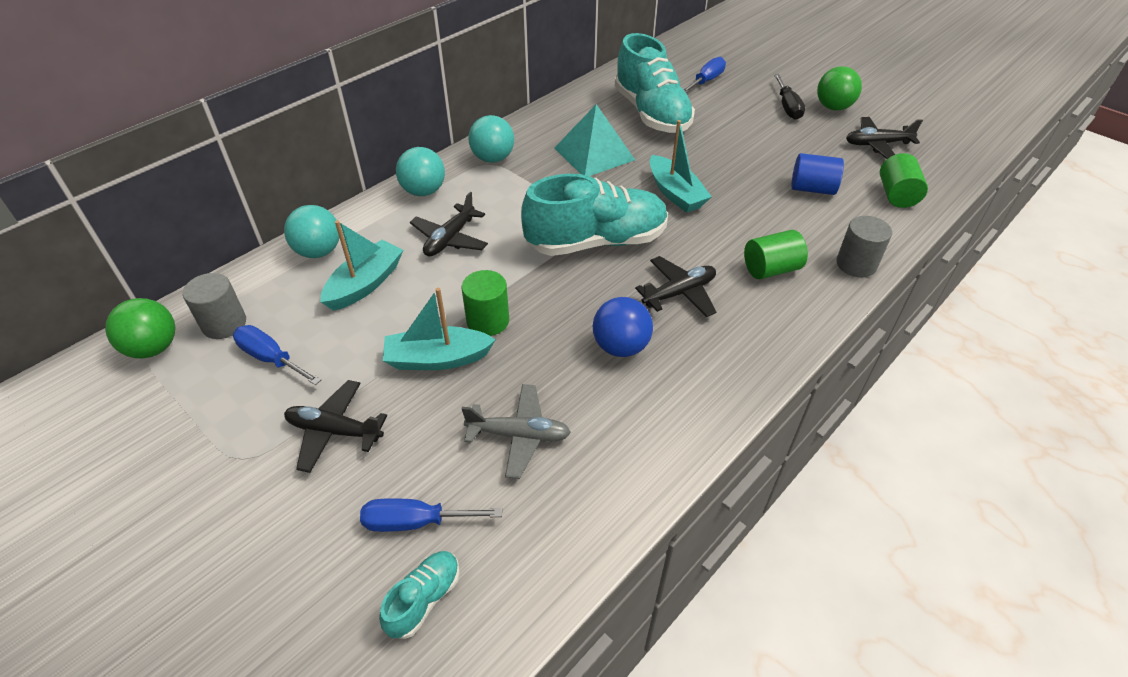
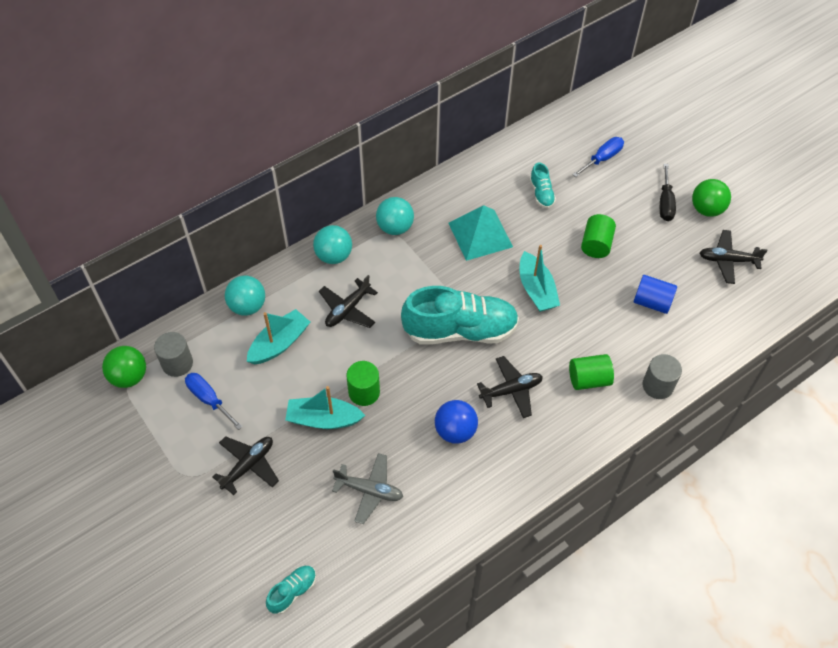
camera: 10 degrees right, 10 degrees up
black plane [284,380,387,473] -> black plane turned 105 degrees clockwise [212,436,279,495]
blue screwdriver [360,498,502,532] -> none
turquoise shoe [615,33,695,133] -> turquoise shoe [530,163,556,209], size x0.44
green cylinder [880,153,928,208] -> green cylinder moved to [581,214,616,258]

